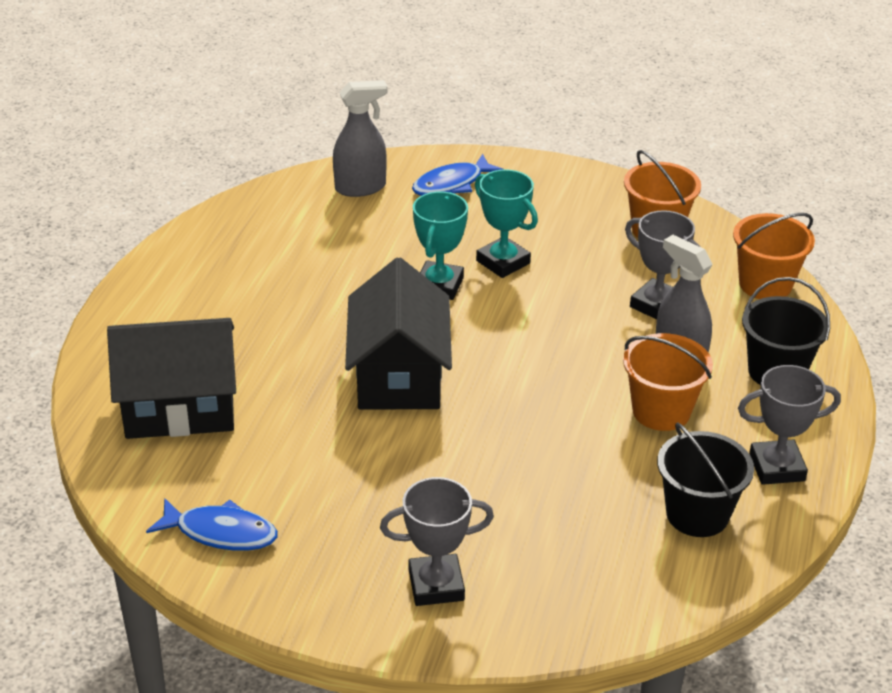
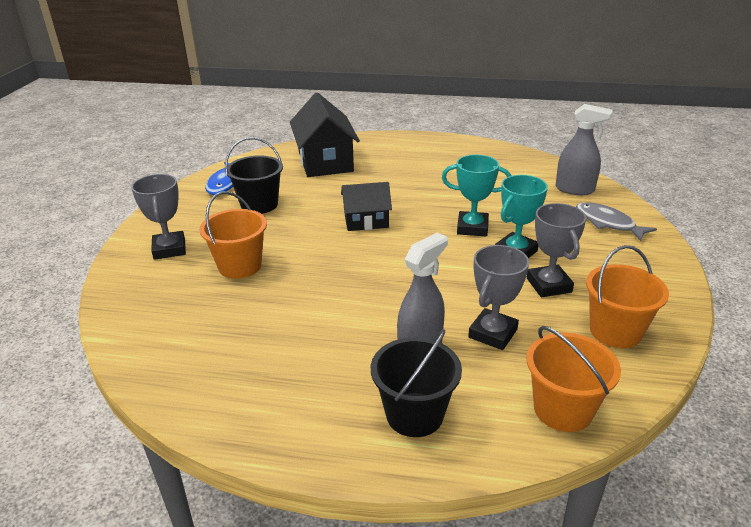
camera: 85 degrees right, 5 degrees down
grey spray bottle [333,80,388,197] -> grey spray bottle turned 45 degrees counterclockwise [556,104,613,195]
black house [345,258,452,410] -> black house [341,182,392,231], size x0.59
blue fish [412,154,504,196] -> grey fish [576,202,657,241]
orange bucket [623,333,713,431] -> orange bucket moved to [199,191,267,279]
black bucket [657,422,754,537] -> black bucket moved to [225,137,283,214]
grey trophy [738,365,841,485] -> grey trophy moved to [527,203,586,297]

